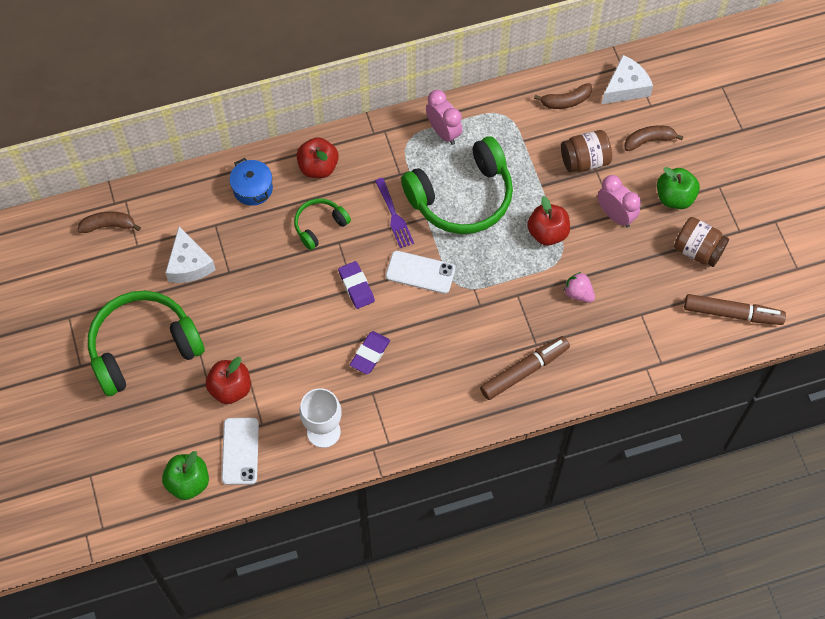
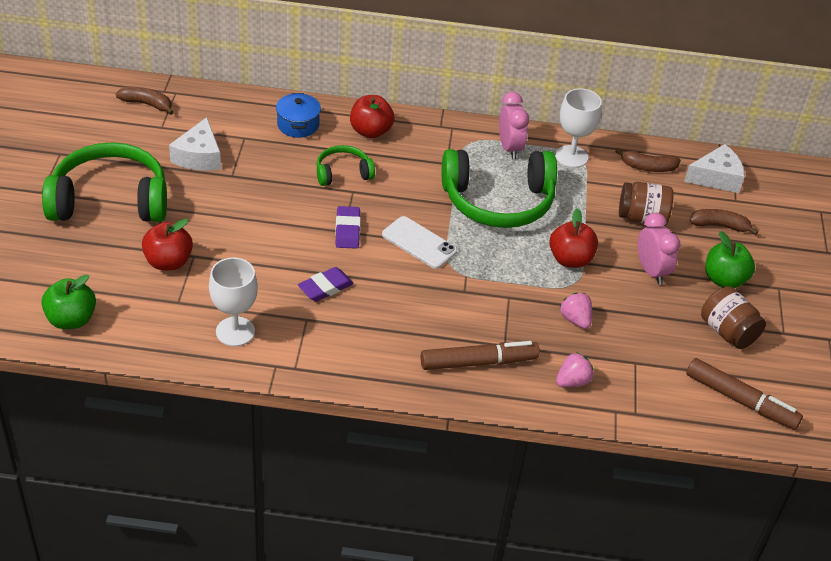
camera: 20 degrees right, 20 degrees down
white phone [222,418,259,485] -> none
purple fork [375,178,414,248] -> none
none -> white goblet [555,88,602,168]
none -> pink strawberry [556,352,594,387]

